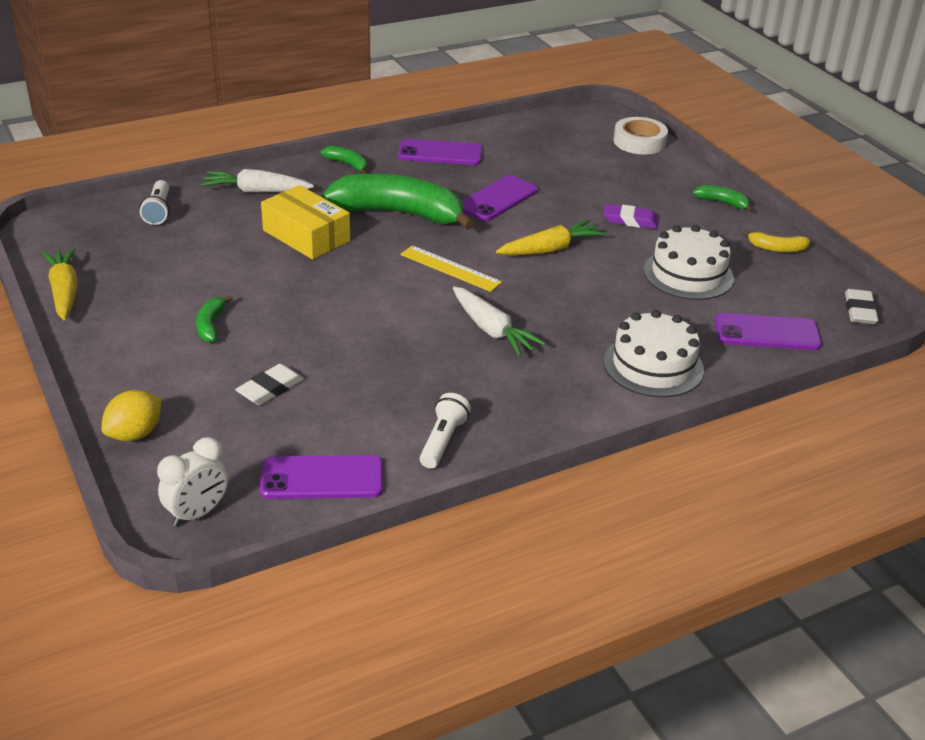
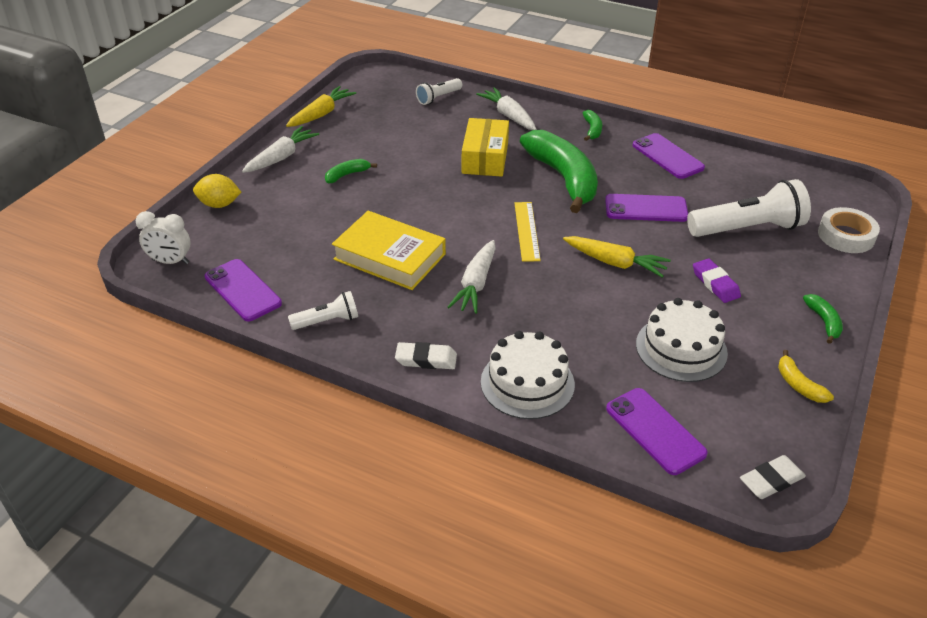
camera: 55 degrees right, 5 degrees up
white eraser [235,364,304,405] -> white eraser moved to [395,342,457,369]
none -> white carrot [242,126,319,173]
none -> yellow book [332,211,446,290]
none -> white flashlight [687,179,811,237]

